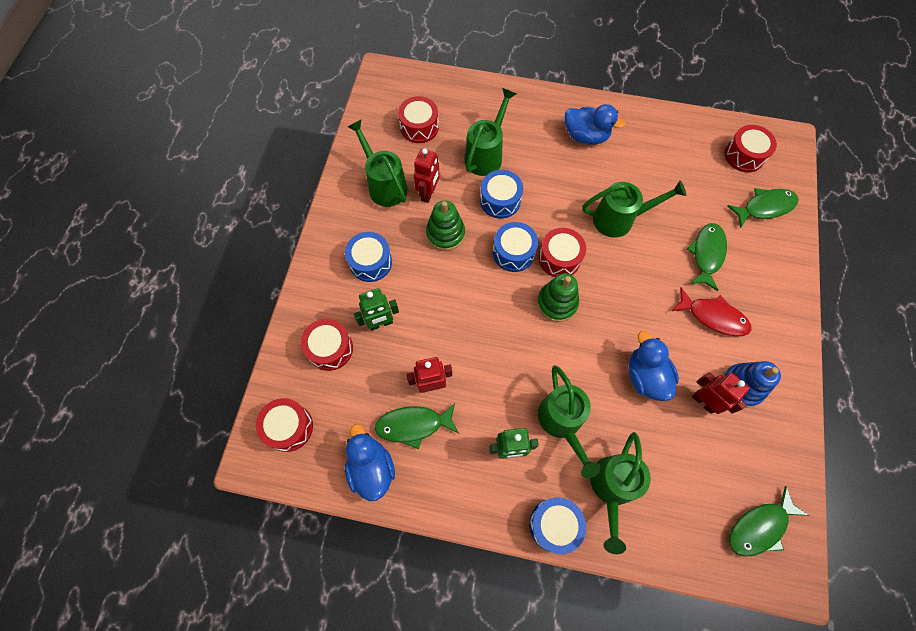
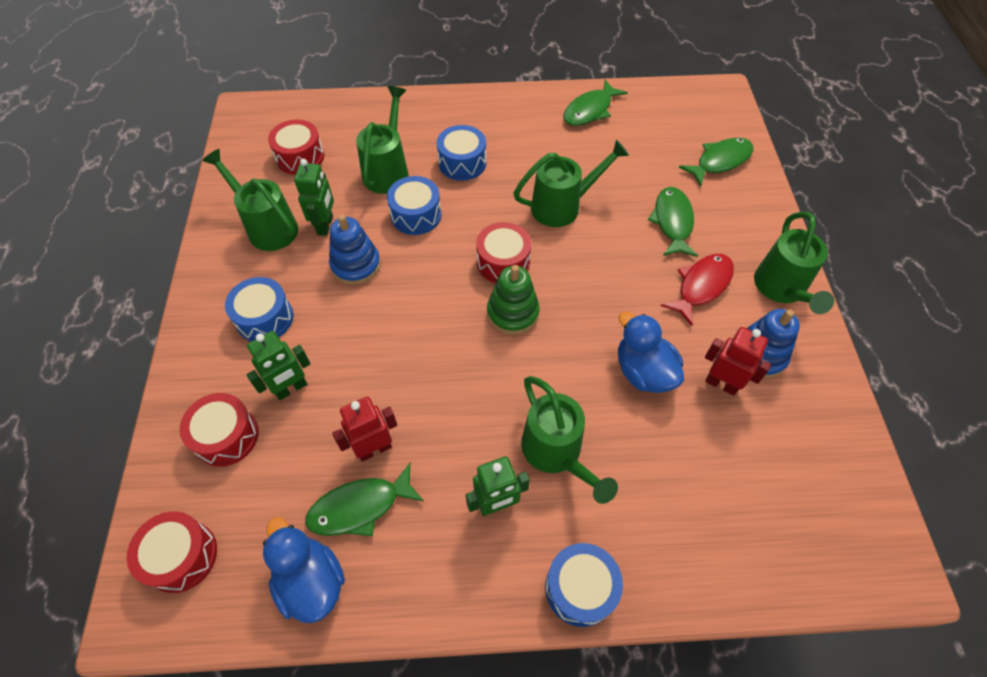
camera: 15 degrees left, 10 degrees down
red robot [414,148,440,203] -> green robot [294,159,334,236]
green stacking toy [426,200,465,251] -> blue stacking toy [329,215,381,285]
blue drum [493,222,538,272] -> blue drum moved to [437,125,486,181]
blue duck [565,104,625,145] -> none
green watering can [590,432,651,554] -> green watering can moved to [754,212,834,314]
red fish [672,287,752,336] -> red fish turned 60 degrees counterclockwise [661,254,734,326]
red drum [725,125,777,172] -> none
green fish [729,486,809,557] -> green fish moved to [563,80,628,126]

